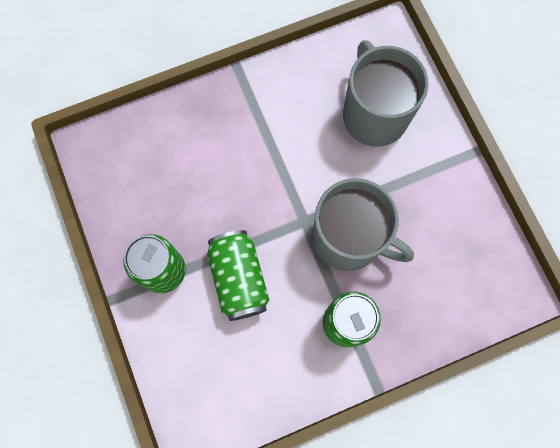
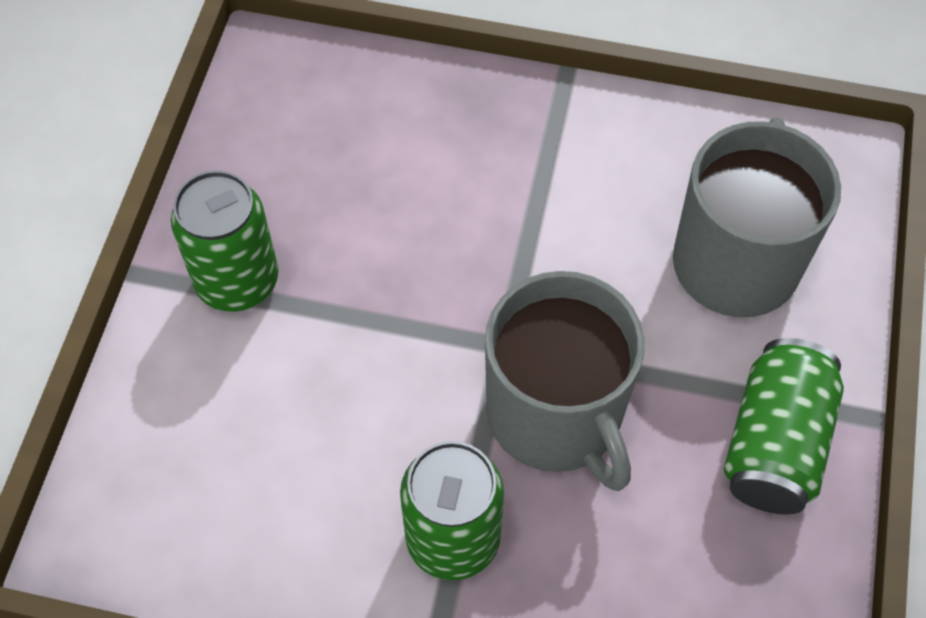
camera: 35 degrees right, 15 degrees down
green can [207,230,269,321] -> green can moved to [724,338,844,515]

